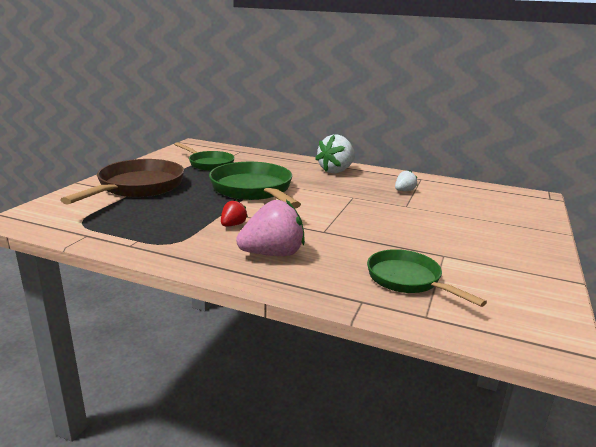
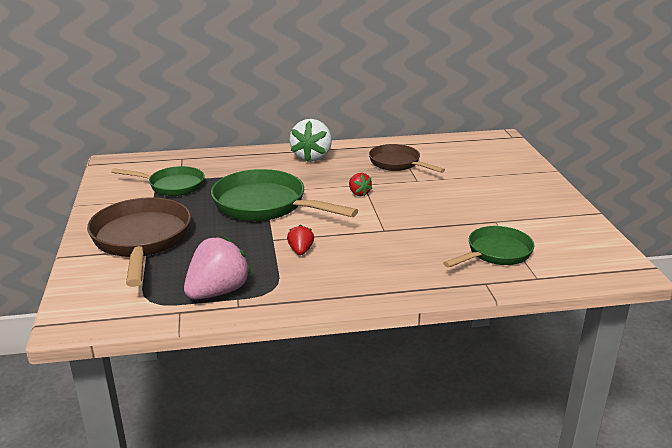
camera: 30 degrees left, 5 degrees up
pink strawberry [236,200,305,256] -> pink strawberry moved to [184,236,251,299]
green pan [367,249,487,307] -> green pan turned 120 degrees clockwise [443,226,535,268]
white strawberry [395,170,418,191] -> brown pan [369,144,445,173]
none -> red strawberry [349,173,372,196]

